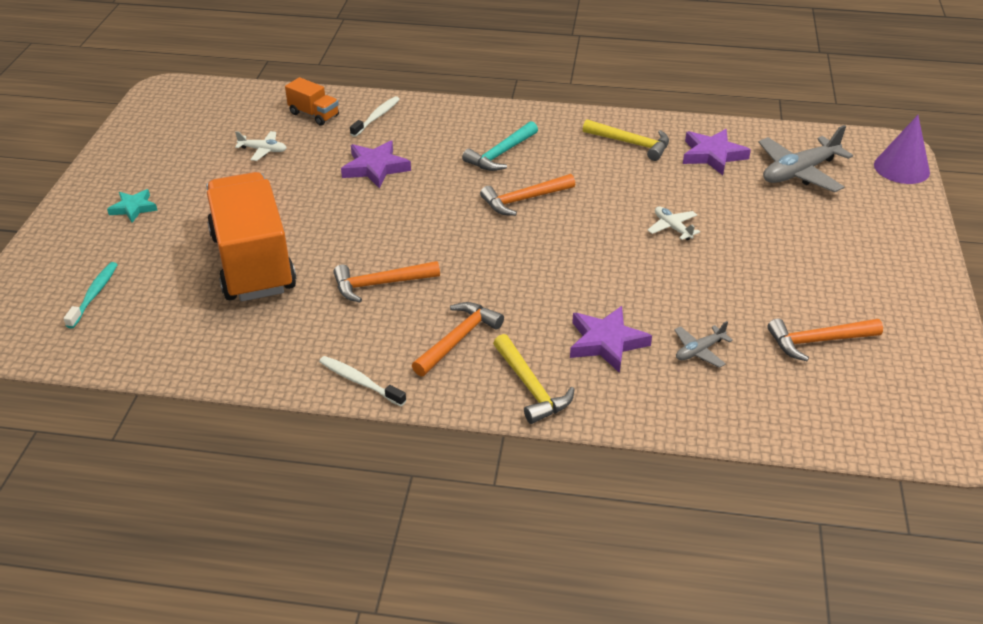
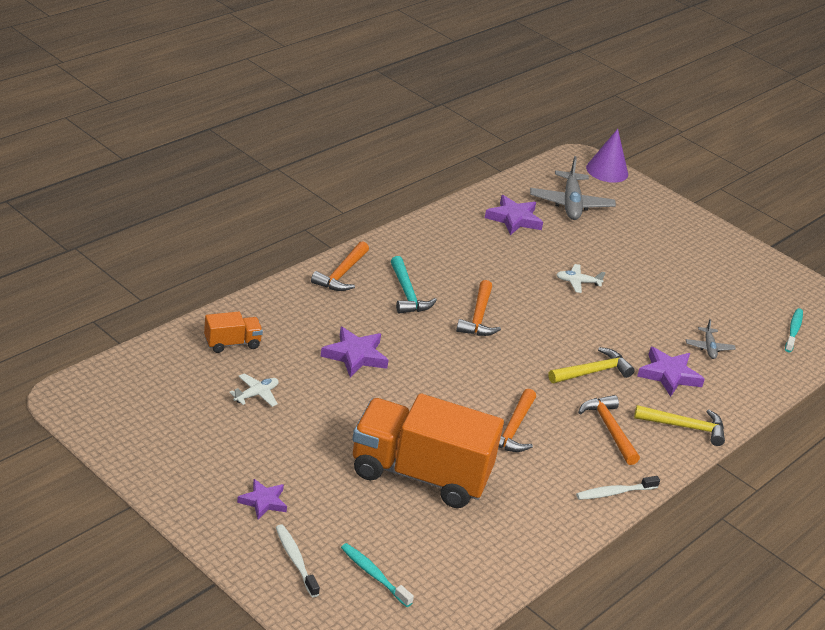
camera: 60 degrees left, 5 degrees down
turquoise star [107,189,158,223] -> purple star [237,479,287,519]
white toothbrush [350,96,400,137] -> white toothbrush moved to [276,524,320,597]
yellow hammer [583,119,669,161] -> yellow hammer moved to [548,347,635,383]
orange hammer [767,318,883,361] -> orange hammer moved to [311,241,369,291]
none -> turquoise toothbrush [785,308,803,352]

